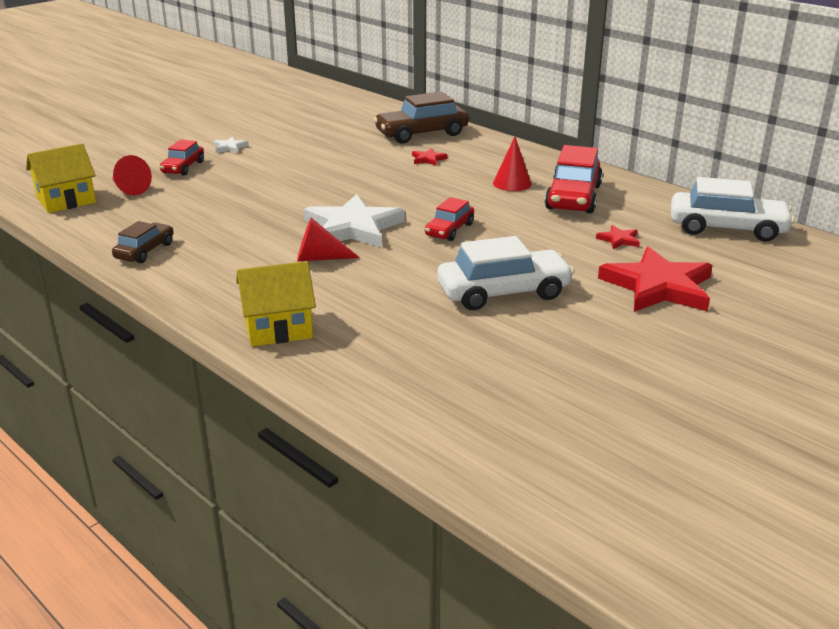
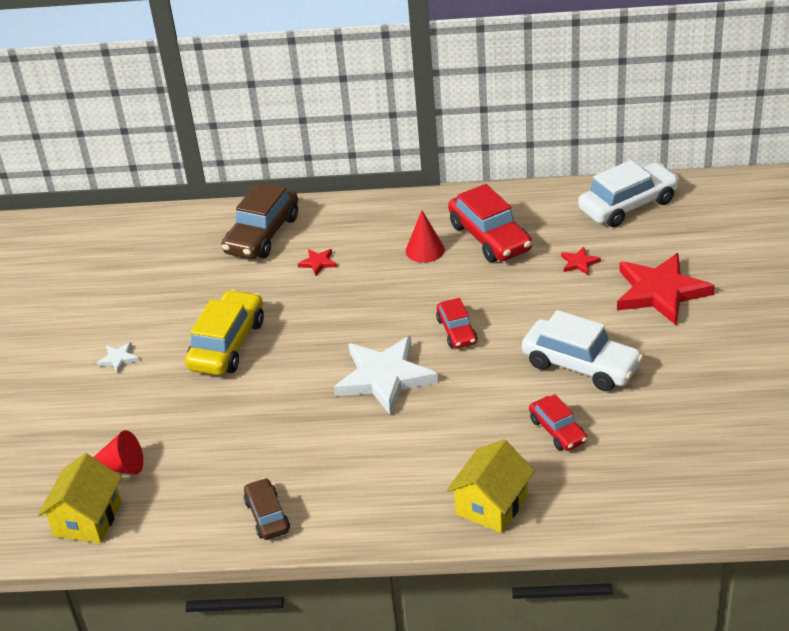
camera: 40 degrees left, 10 degrees up
red car [160,140,204,175] -> red car moved to [529,394,587,451]
red cone [297,218,360,261] -> none
white car [437,236,574,310] -> white car turned 90 degrees clockwise [522,310,644,391]
none -> yellow car [185,290,264,375]

